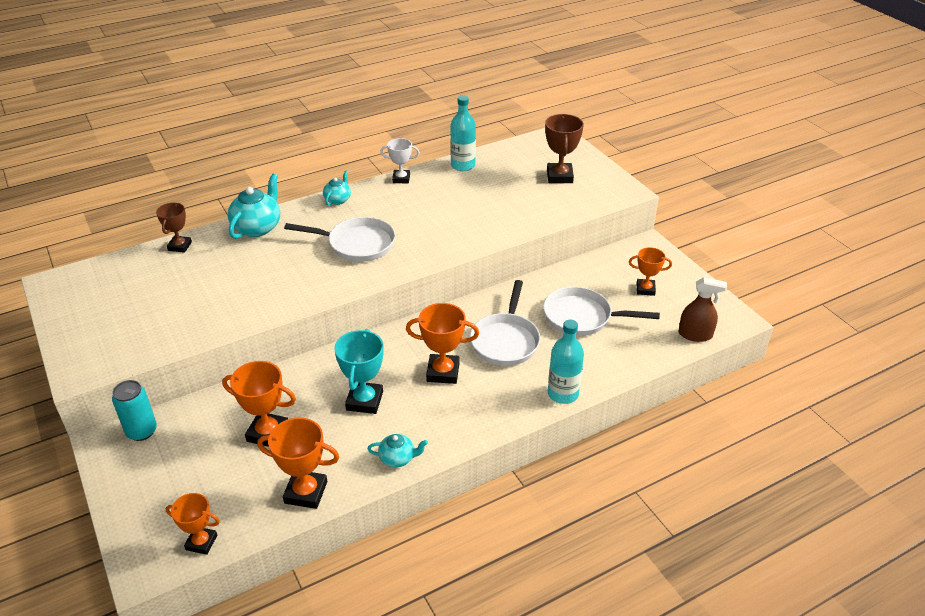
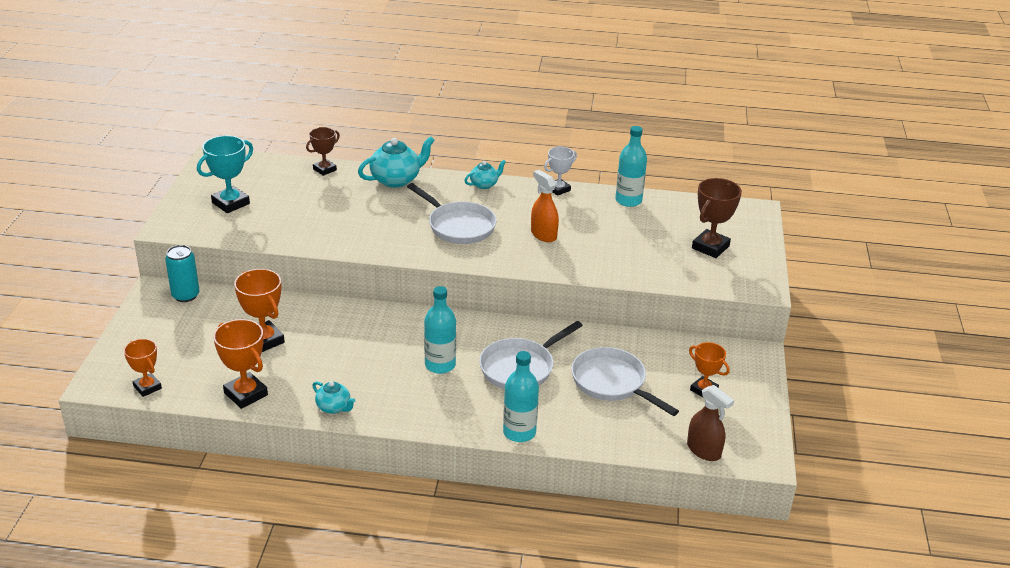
camera: 35 degrees right, 5 degrees down
turquoise trophy [334,329,384,414] -> turquoise trophy moved to [197,135,253,213]
white trophy [380,138,420,183] -> white trophy turned 75 degrees counterclockwise [544,147,577,196]
orange trophy [406,303,479,384] -> turquoise bottle [424,286,456,374]
none -> orange spray bottle [531,170,559,242]

